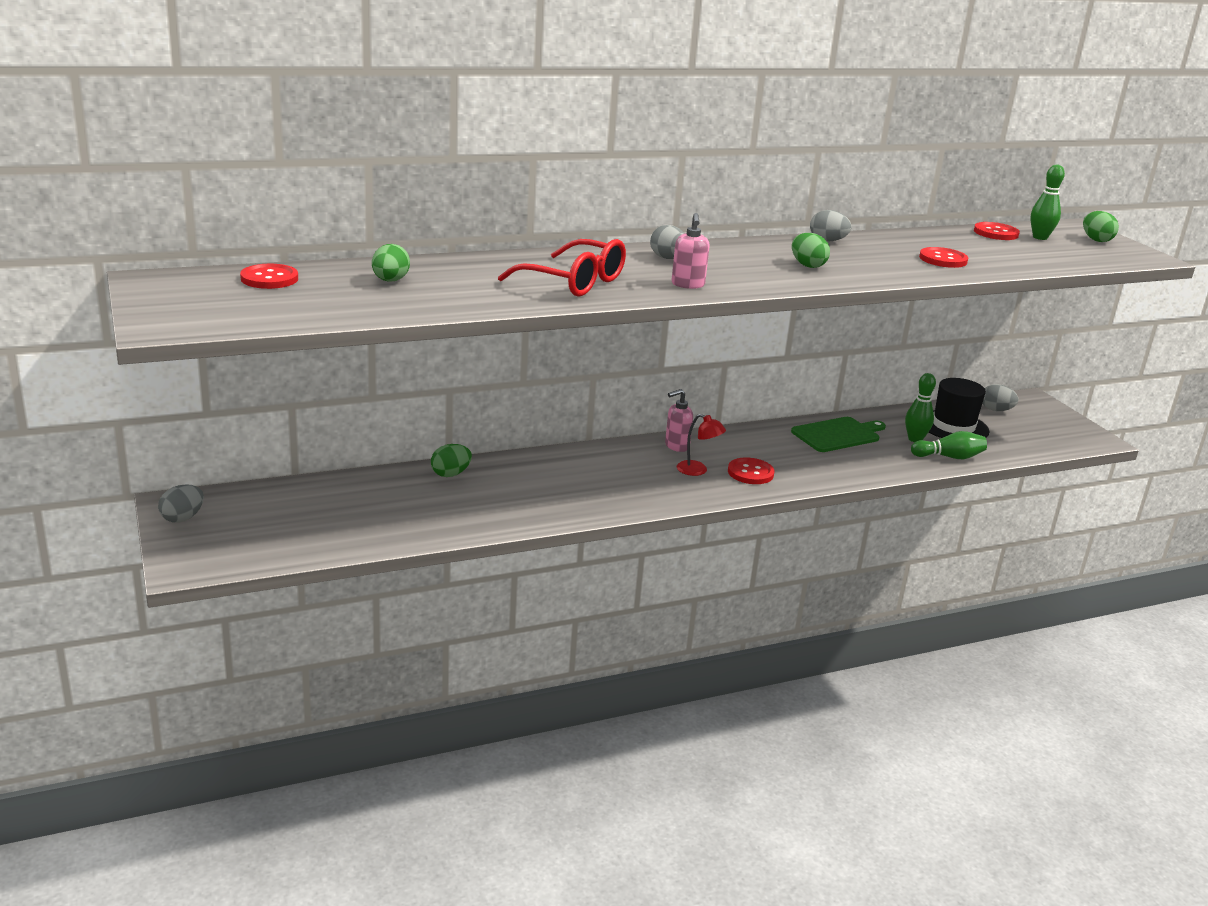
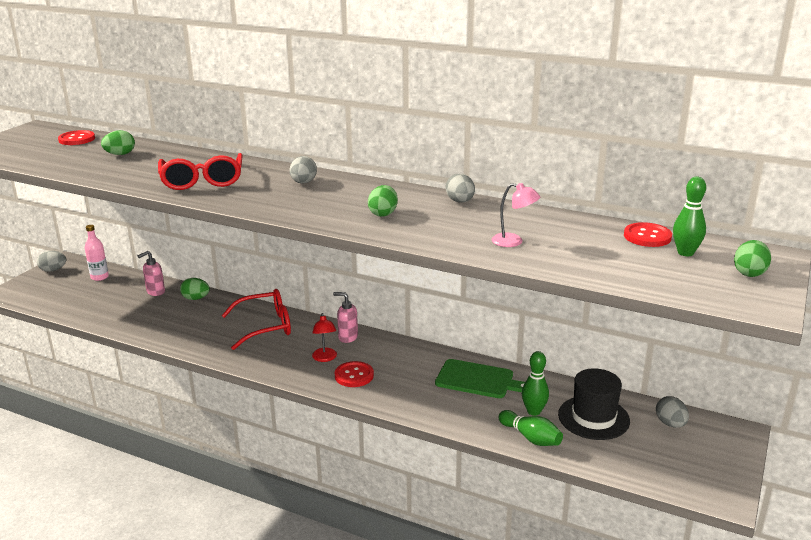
camera: 50 degrees right, 0 degrees up
pink soap dispenser [672,213,710,289] -> pink soap dispenser moved to [138,251,165,296]
red button [919,247,968,268] -> pink lamp [492,183,540,247]
none -> pink bottle [85,225,109,281]
none -> red glasses [222,289,291,350]

